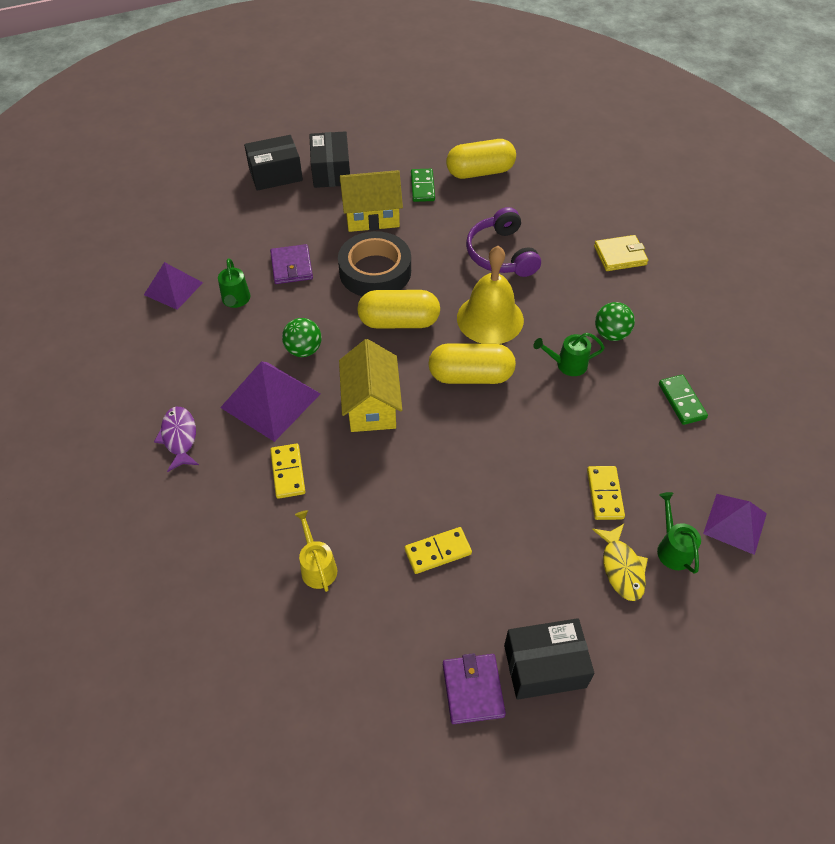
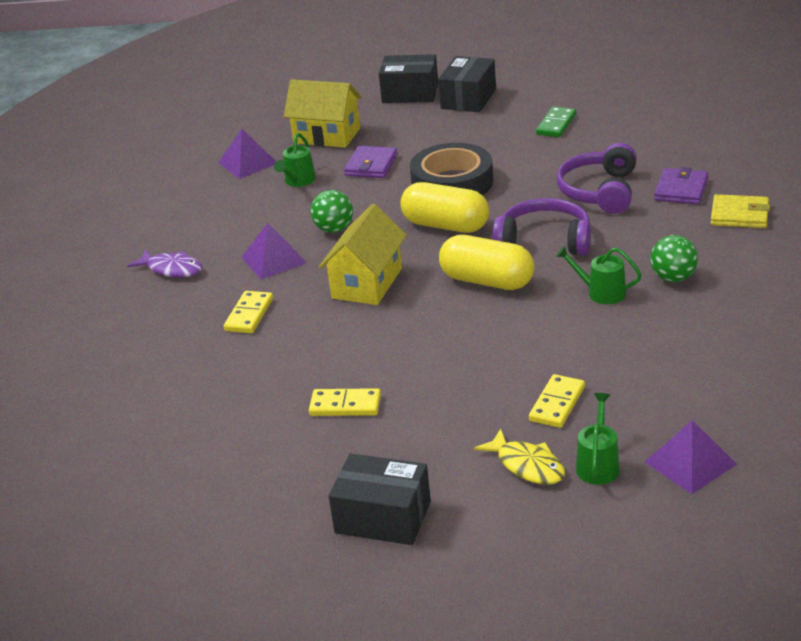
camera: 30 degrees right, 20 degrees down
purple fish [154,407,199,472] -> purple fish turned 105 degrees clockwise [127,249,202,277]
purple pyramid [220,361,320,442] -> purple pyramid [241,223,307,280], size x0.65
yellow watering can [295,510,337,592] -> none
yellow house [340,170,403,232] -> yellow house moved to [284,79,362,148]
purple wallet [443,653,506,724] -> purple wallet moved to [654,167,708,204]
yellow capsule [446,139,516,179] -> none
yellow bell [457,246,524,344] -> purple headphones [492,198,591,255]
yellow fish [592,524,648,601] -> yellow fish turned 60 degrees counterclockwise [474,428,565,485]
green domino [659,375,708,425] -> none

